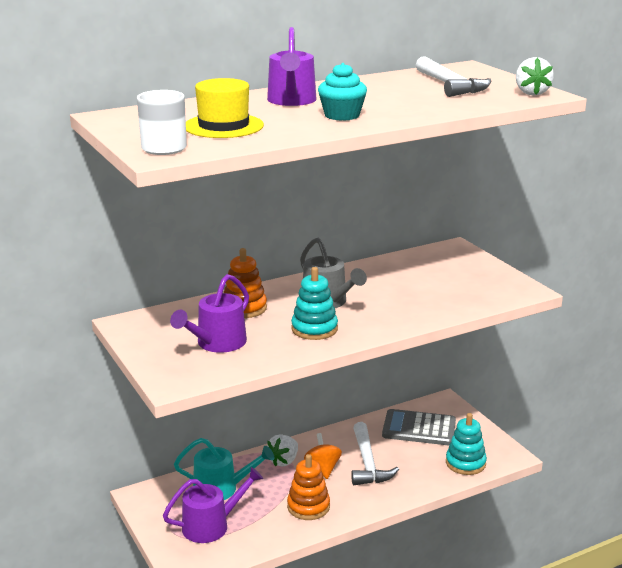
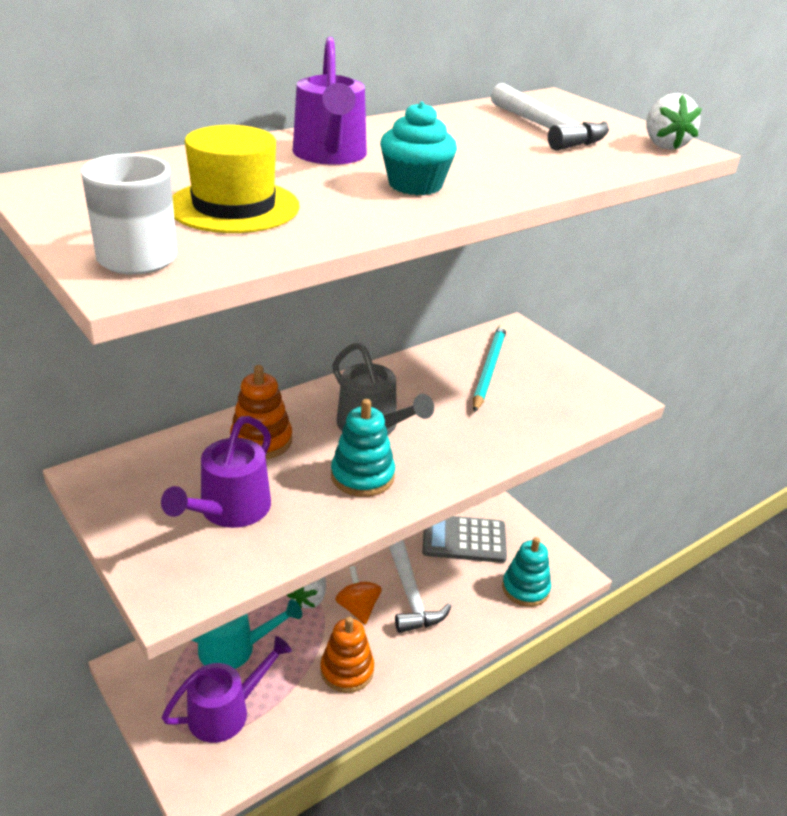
camera: 10 degrees left, 10 degrees up
none -> turquoise pencil [473,325,507,412]

